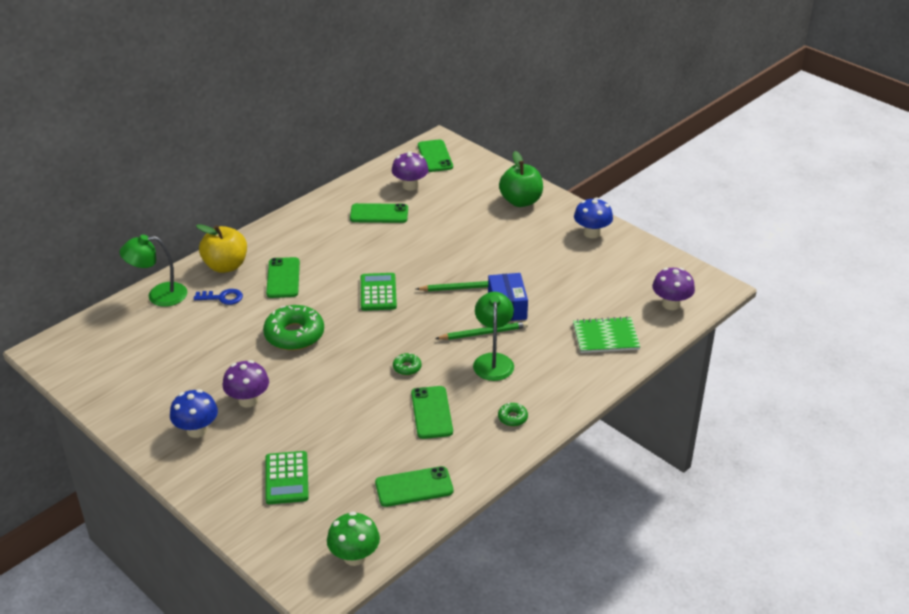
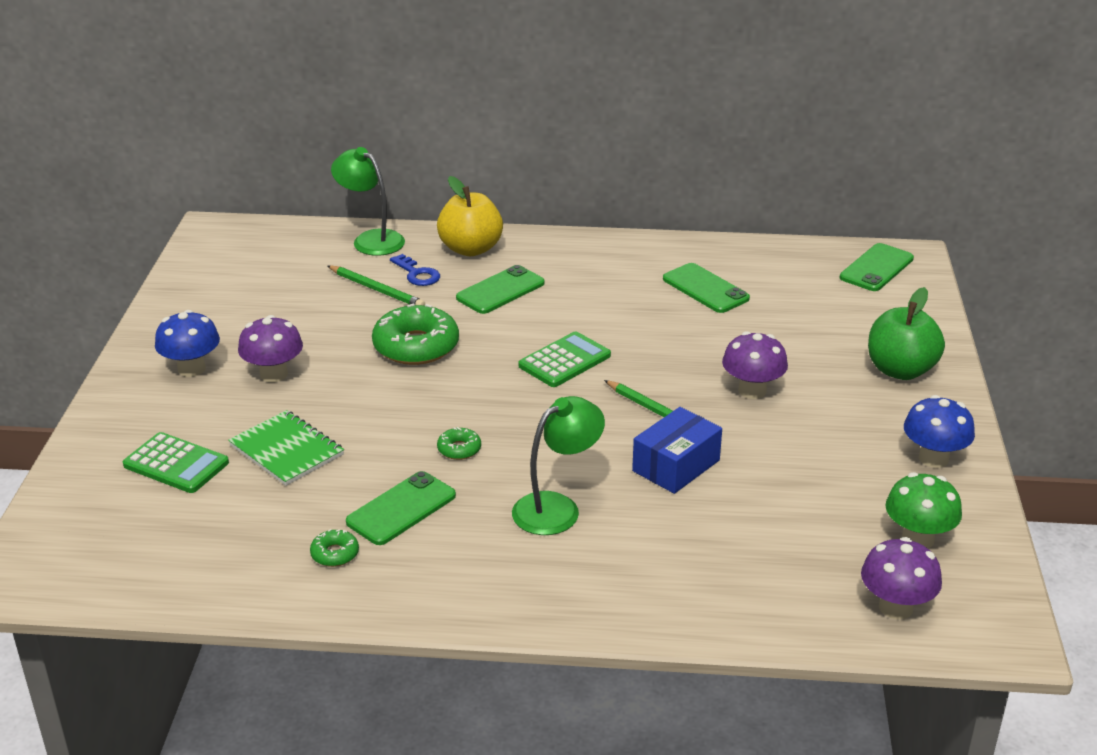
camera: 50 degrees right, 5 degrees down
green calculator [265,451,309,504] -> green calculator turned 105 degrees counterclockwise [123,432,229,493]
green mushroom [327,512,380,566] -> green mushroom moved to [885,472,962,548]
green phone [375,466,453,507] -> none
purple mushroom [392,151,429,191] -> purple mushroom moved to [722,331,788,399]
green pencil [435,321,528,340] -> green pencil moved to [328,265,425,306]
green donut [498,403,528,426] -> green donut moved to [310,529,359,567]
green notebook [573,316,640,353] -> green notebook moved to [228,410,344,486]

